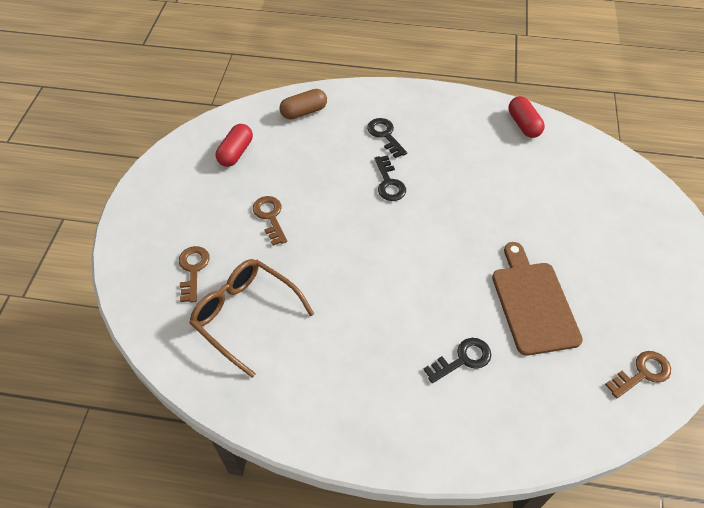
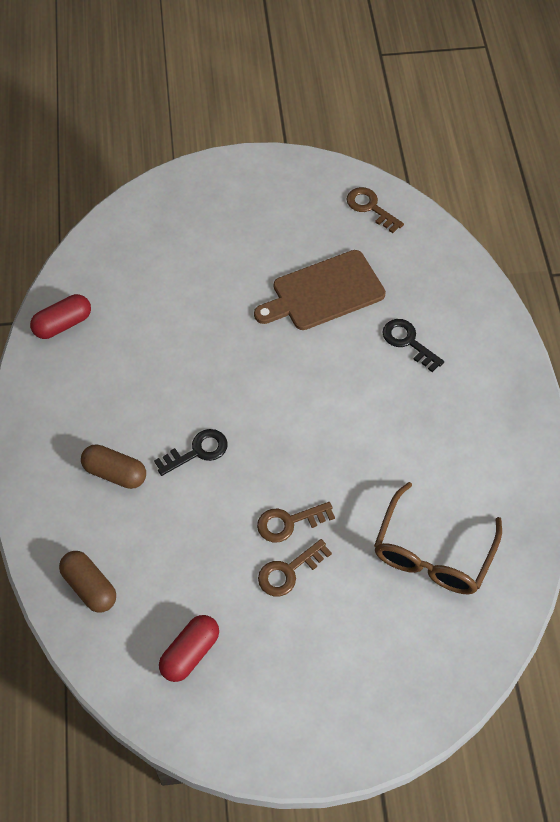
camera: 105 degrees left, 5 degrees up
brown key [179,246,209,303] -> brown key moved to [257,502,335,542]
red capsule [216,124,253,167] -> red capsule turned 60 degrees counterclockwise [159,615,219,682]
black key [367,118,407,158] -> brown capsule [81,444,146,489]

